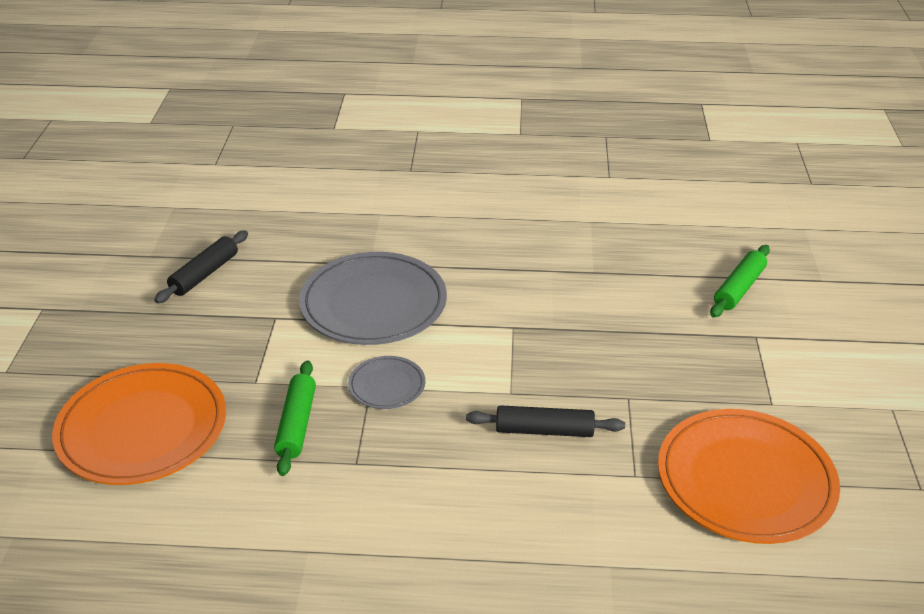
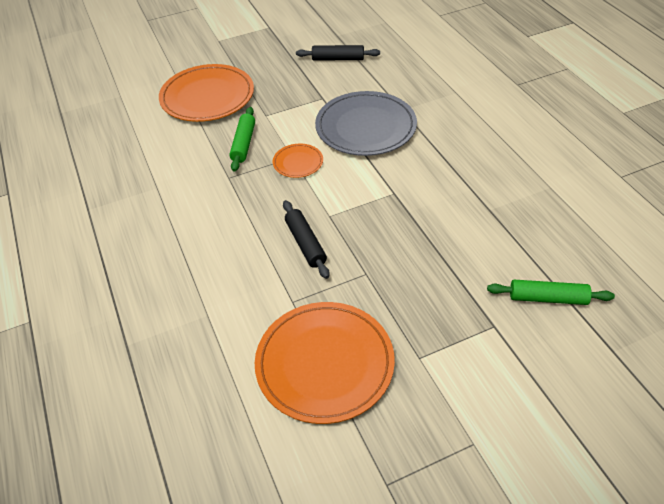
camera: 65 degrees right, 10 degrees up
green rolling pin [274,360,316,476] -> green rolling pin turned 60 degrees counterclockwise [229,107,255,172]
grey plate [348,356,425,409] -> orange plate [273,143,323,178]

